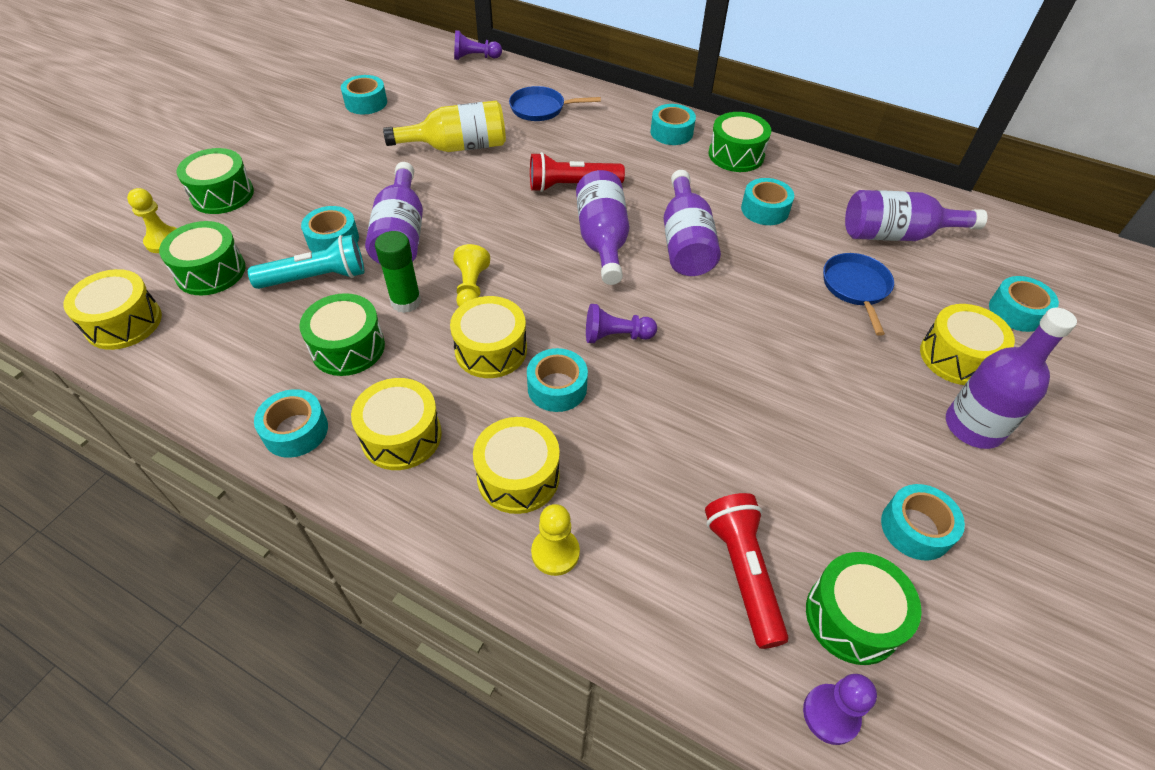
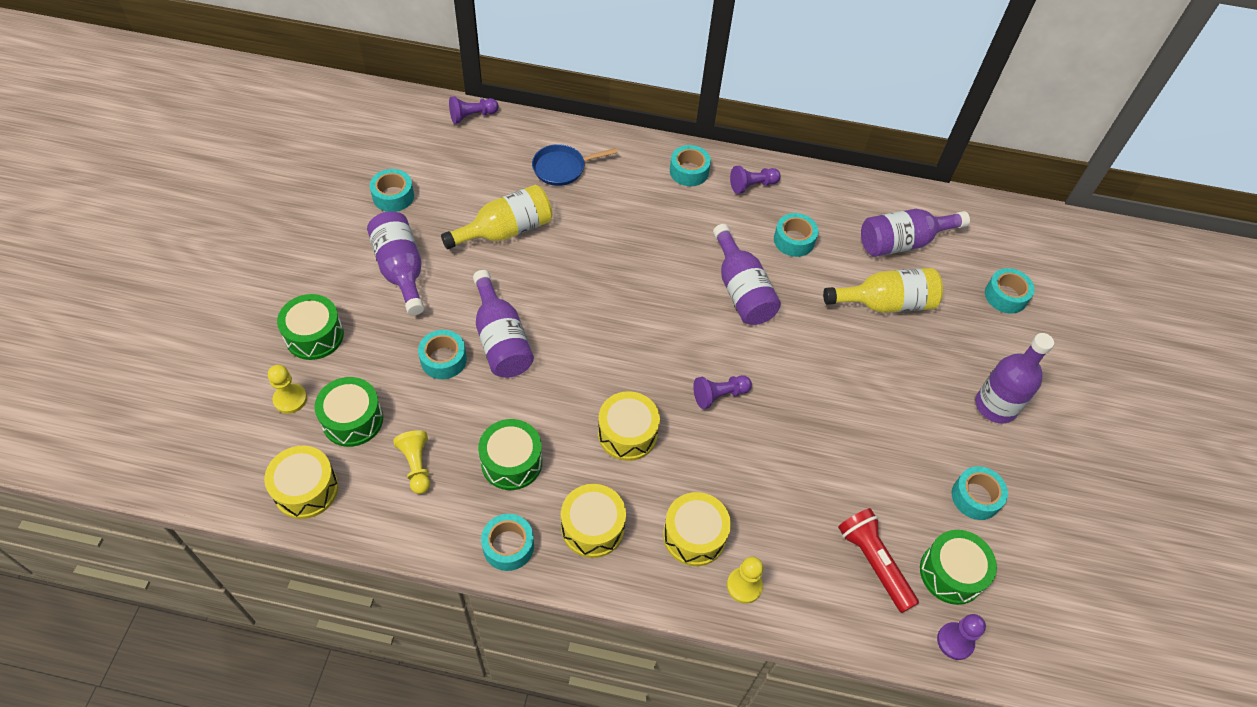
camera: 20 degrees left, 5 degrees up
turquoise flashlight [248,235,364,289] -> none
green glue stick [375,231,421,313] -> none
yellow pawn [453,244,490,307] -> yellow pawn moved to [393,430,430,494]
turquoise tape [527,348,588,412] -> none
red flashlight [530,152,625,192] -> none
purple bottle [576,170,630,285] -> purple bottle moved to [367,211,424,316]
green drum [709,112,771,172] -> purple pawn [730,166,781,194]
blue pan [823,253,894,336] -> yellow bottle [823,268,943,313]
yellow drum [920,304,1015,385] -> none

